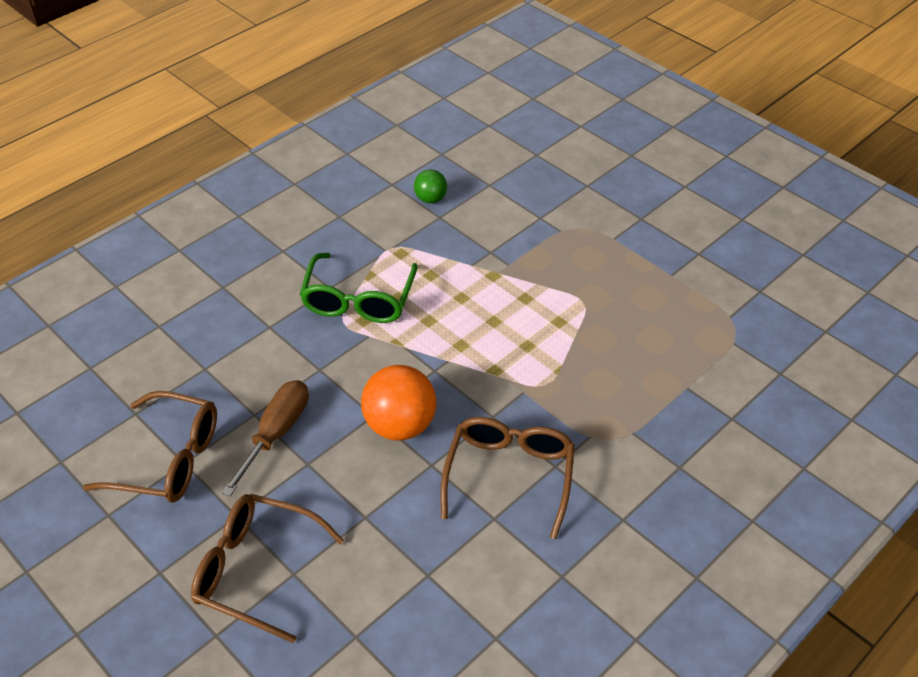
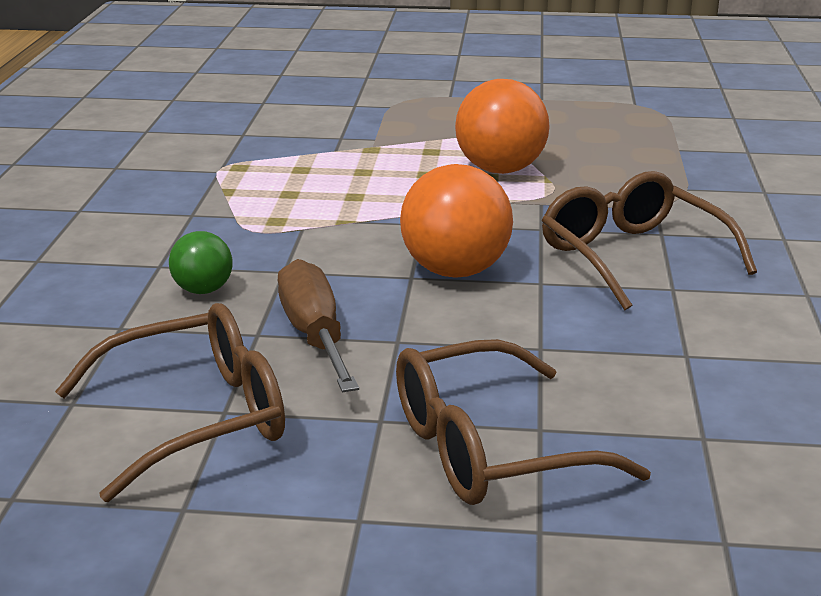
camera: 40 degrees left, 20 degrees down
green glasses [300,253,418,323] -> none
green ball [414,170,447,203] -> green ball moved to [169,231,233,294]
none -> orange ball [455,79,550,174]

